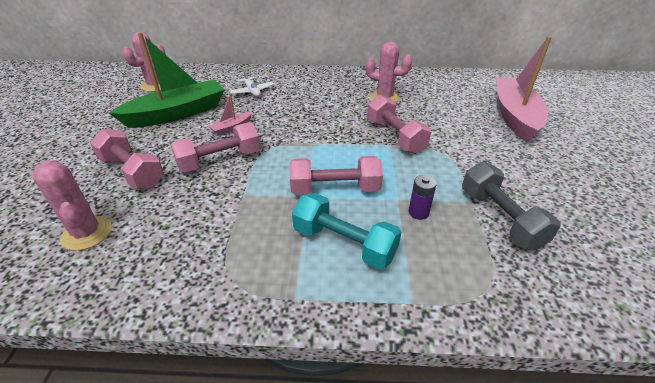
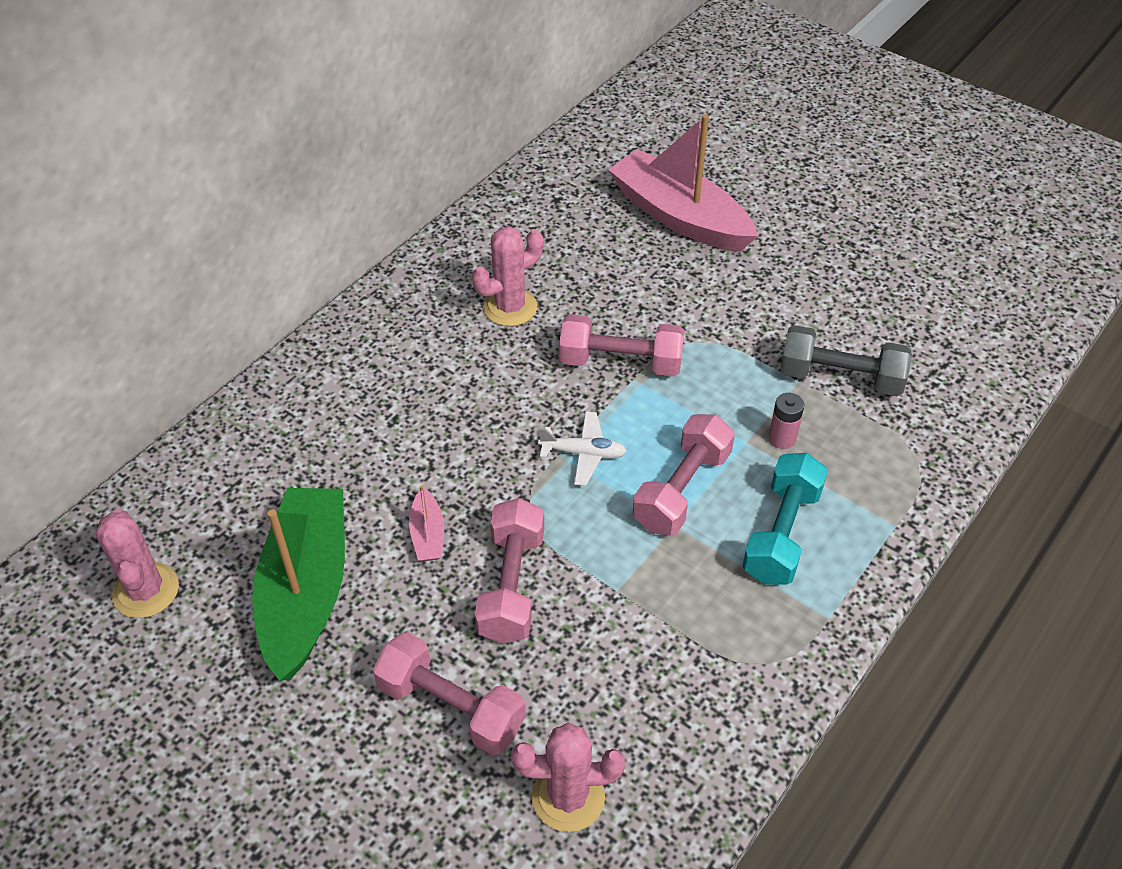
camera: 55 degrees left, 10 degrees up
pink dumbbell [90,129,164,189] -> pink dumbbell turned 45 degrees clockwise [373,632,526,755]
white plane [229,69,274,97] -> white plane moved to [538,411,627,486]
turquoise dumbbell [292,193,401,269] -> turquoise dumbbell turned 45 degrees counterclockwise [742,453,828,584]
purple battery [409,175,437,220] -> pink battery [769,393,804,449]

